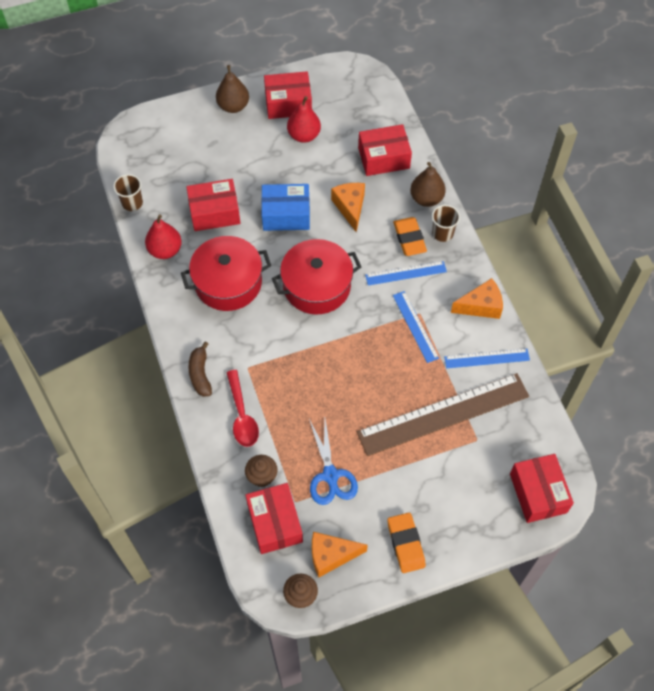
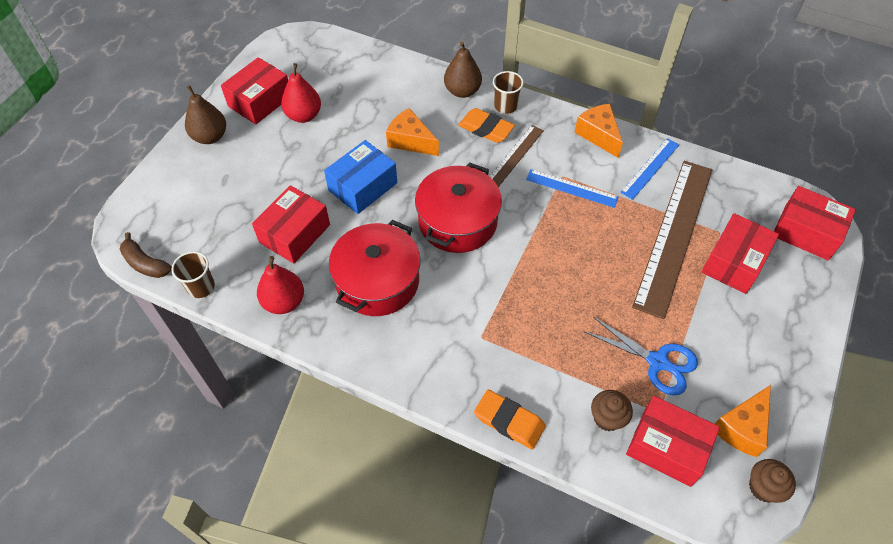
camera: 45 degrees left, 5 degrees down
brown banana [189,342,212,397] -> brown banana moved to [120,232,172,278]
red spoon [226,370,259,447] -> none
red box [358,124,412,176] -> red box moved to [701,213,779,294]
blue ruler [365,261,447,286] -> brown ruler [490,125,544,187]
orange eraser [387,513,426,573] -> orange eraser moved to [474,389,546,449]
orange cheese [451,278,503,319] -> orange cheese turned 60 degrees counterclockwise [574,104,623,158]

